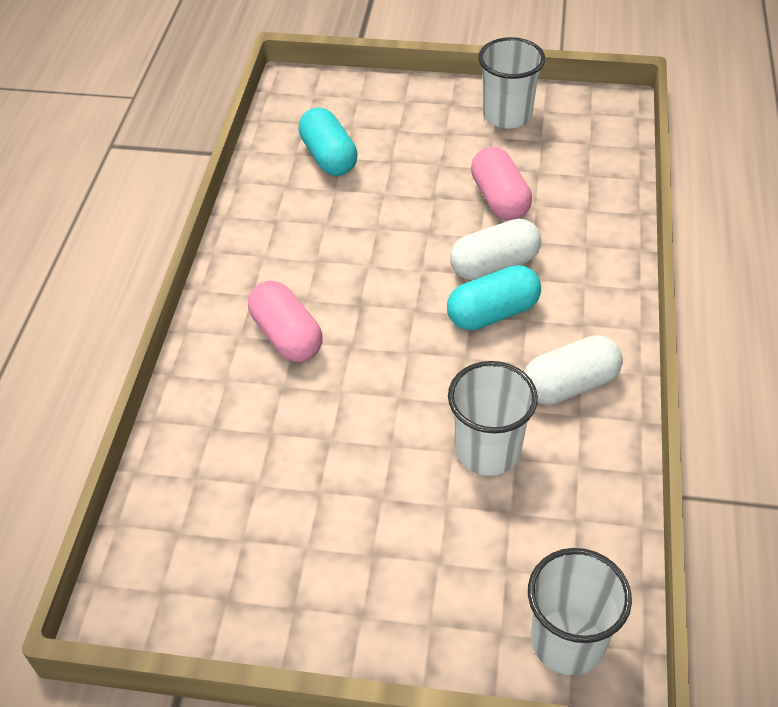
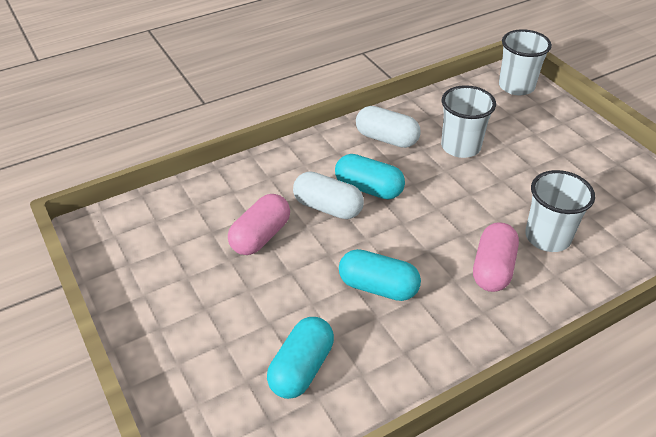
camera: 130 degrees left, 5 degrees down
white cup [478,37,545,129] -> white cup moved to [525,170,595,252]
none -> turquoise capsule [339,249,421,301]

